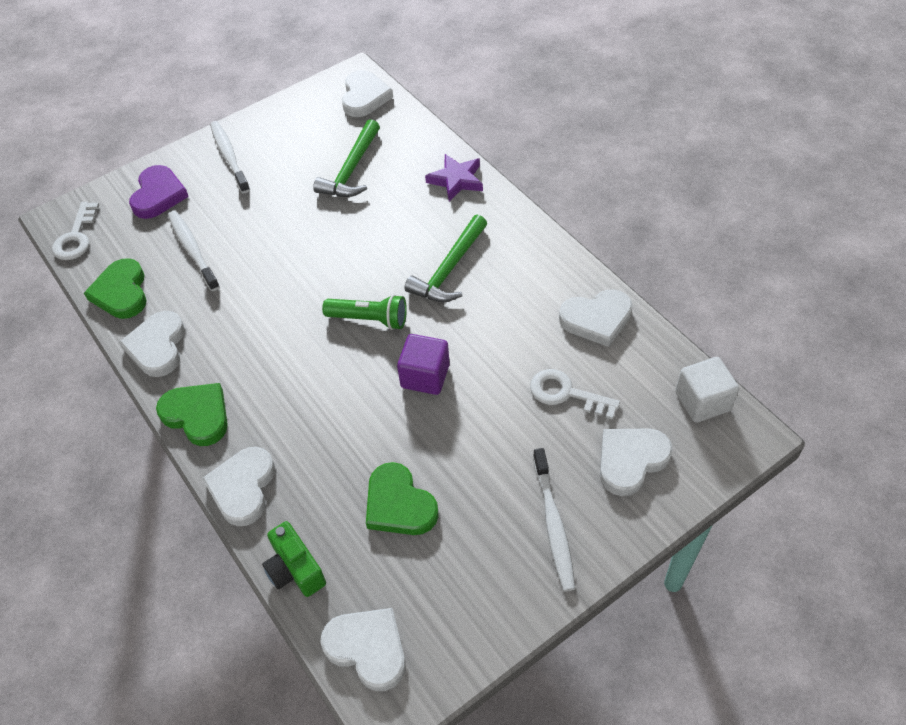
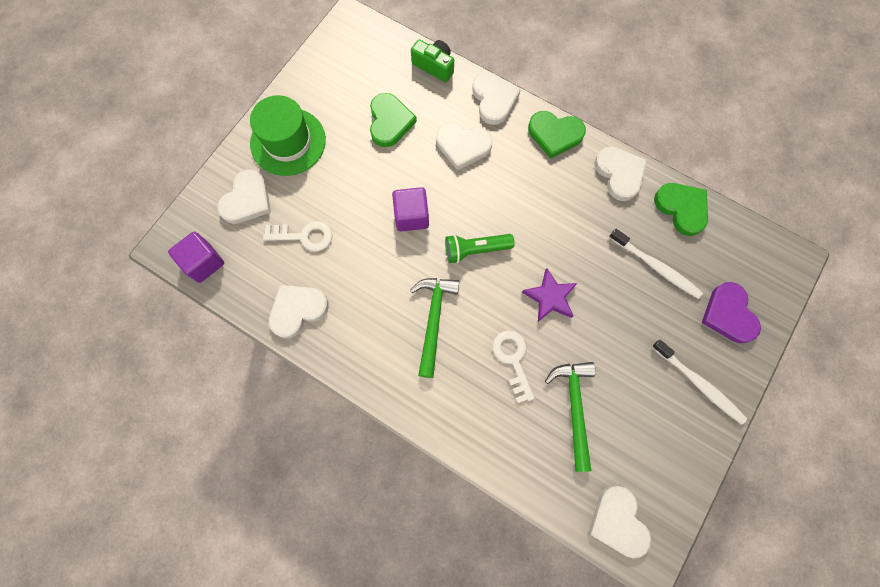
camera: 155 degrees right, 20 degrees up
white key [52,202,99,260] -> white key moved to [492,330,535,403]
white heart [320,608,406,691] -> white heart moved to [436,122,492,170]
green heart [366,462,439,535] -> green heart turned 60 degrees clockwise [370,93,417,147]
purple star [425,154,483,202] -> purple star moved to [522,268,577,322]
white toothbrush [533,448,575,591] -> green hat [250,95,326,176]
white cube [675,357,739,423] -> purple cube [168,232,224,283]

